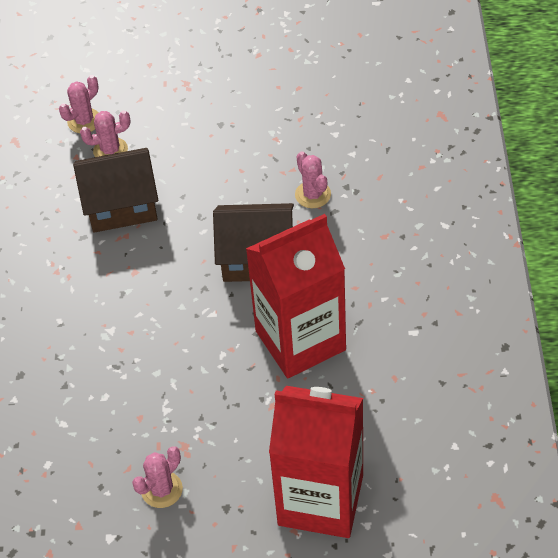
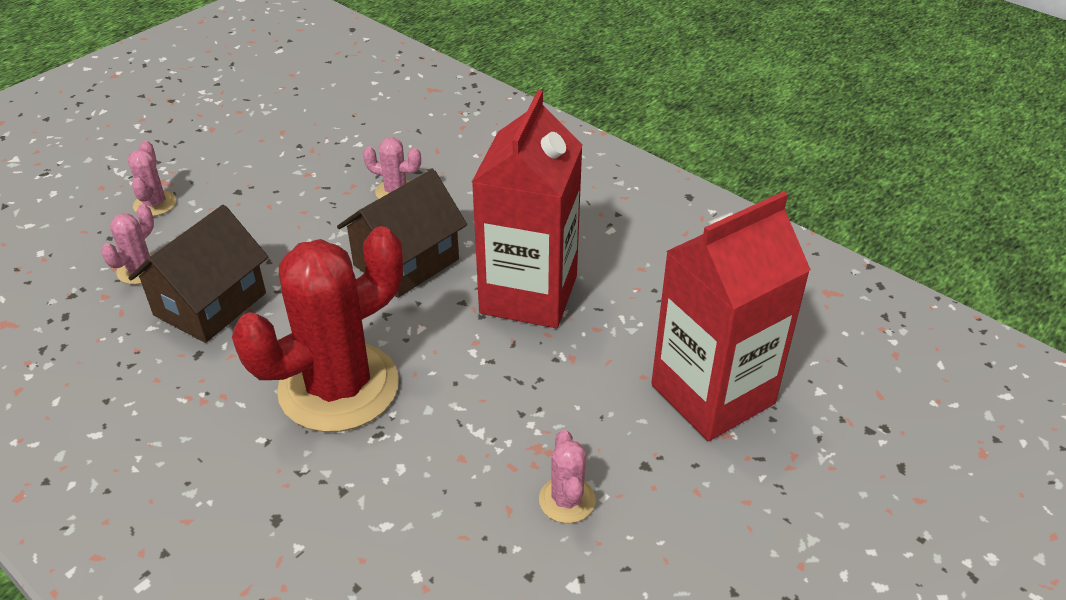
camera: 50 degrees left, 10 degrees down
pink cactus [59,75,99,133] -> pink cactus moved to [128,141,176,216]
none -> red cactus [232,226,403,432]

